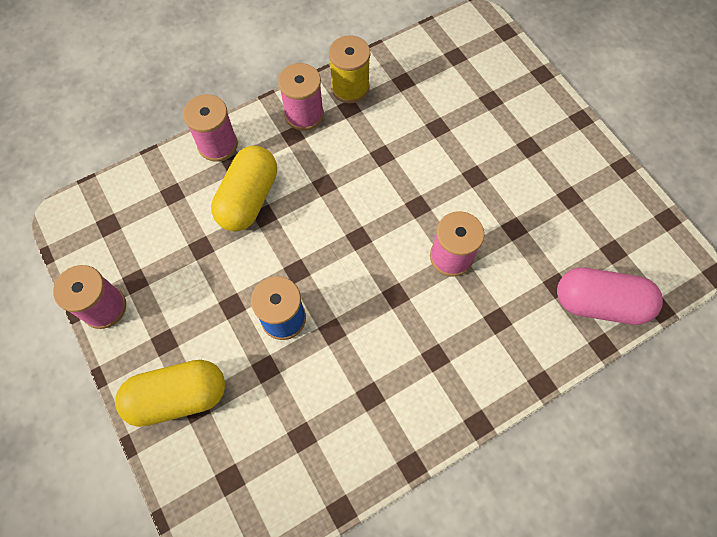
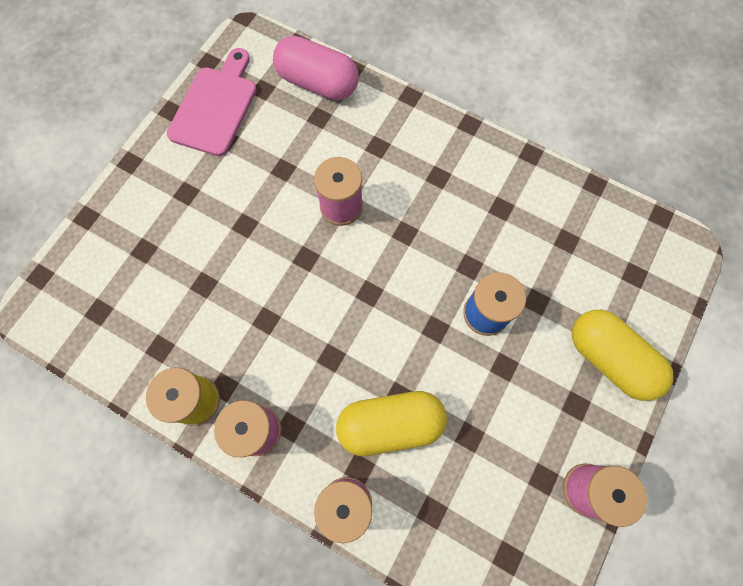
camera: 120 degrees left, 5 degrees up
pink capsule [557,267,663,325] -> pink capsule turned 45 degrees counterclockwise [273,36,359,100]
none -> pink cutting board [167,48,257,156]

